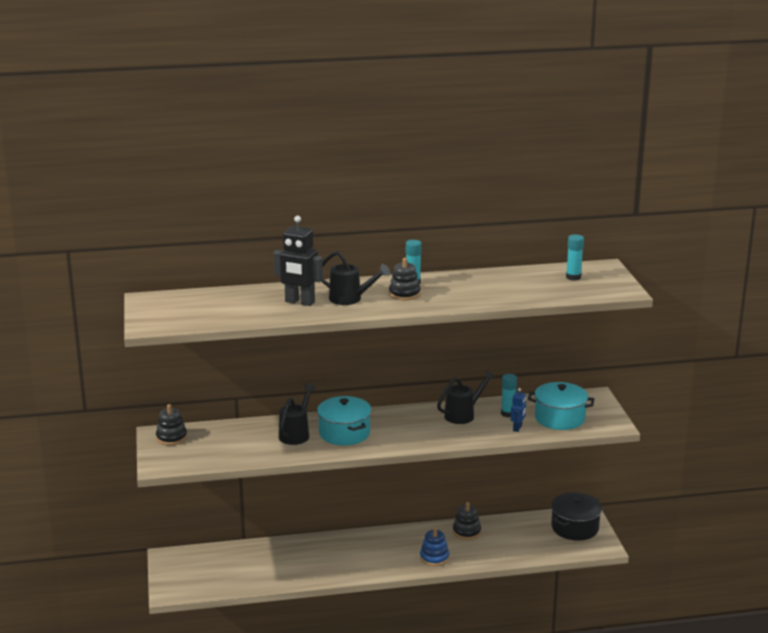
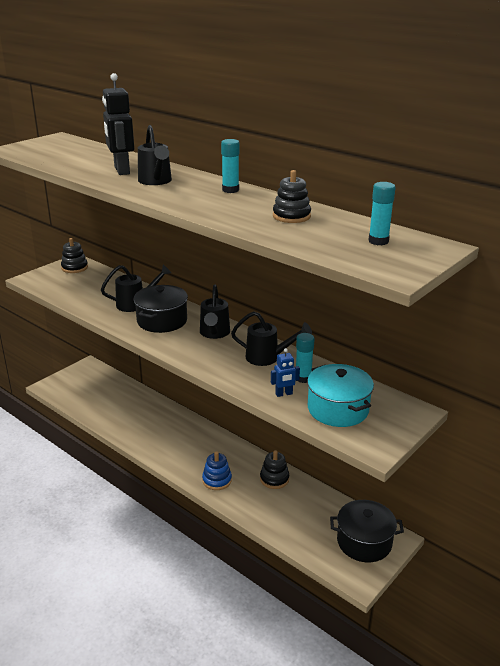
camera: 50 degrees right, 5 degrees up
turquoise pot [317,396,371,445] -> black pot [134,285,188,333]
black stacking toy [389,258,421,300] -> black stacking toy moved to [273,170,311,223]
none -> black watering can [200,285,230,339]

